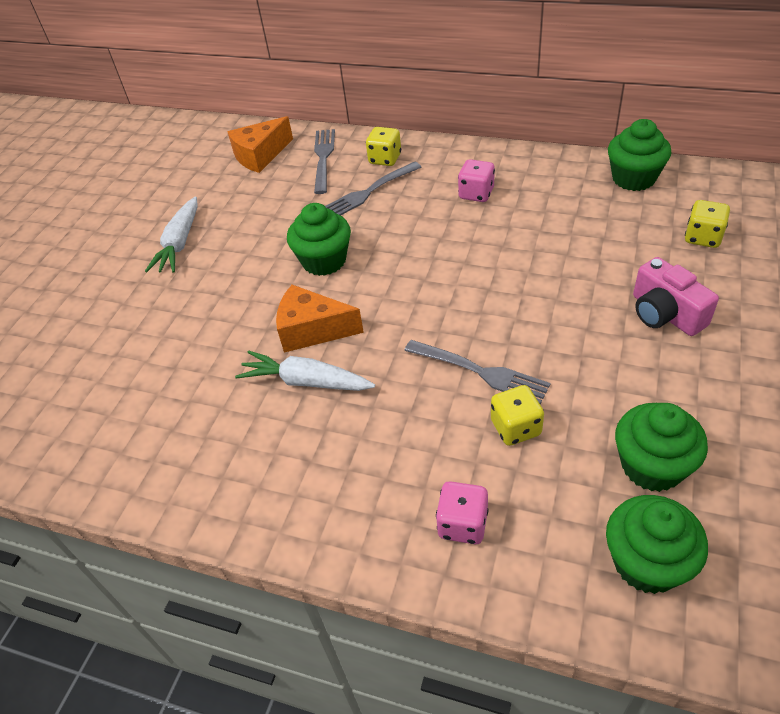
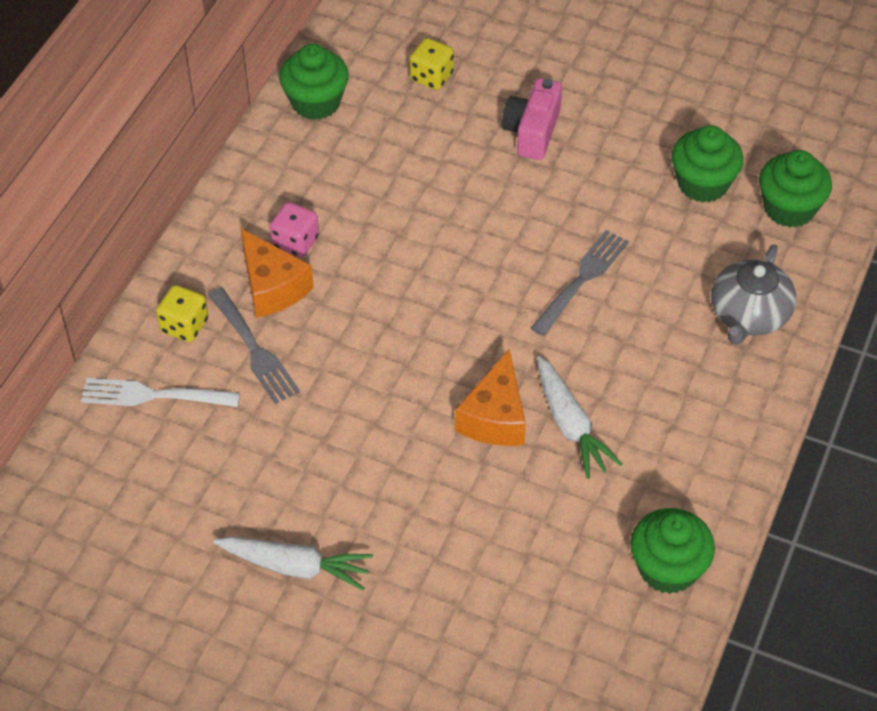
camera: 90 degrees left, 5 degrees up
orange cheese [228,116,293,173] -> orange cheese moved to [241,229,314,318]
white carrot [235,351,375,391] -> white carrot turned 45 degrees counterclockwise [537,356,623,479]
green cupcake [287,203,351,276] -> green cupcake moved to [630,508,715,594]
grey fork [314,129,335,194] -> white fork [81,378,240,407]
pink dice [436,481,488,544] -> grey teapot [711,244,796,345]
yellow dice [491,385,544,446] -> none
pink camera [633,257,719,336] -> pink camera turned 135 degrees clockwise [502,78,562,160]

